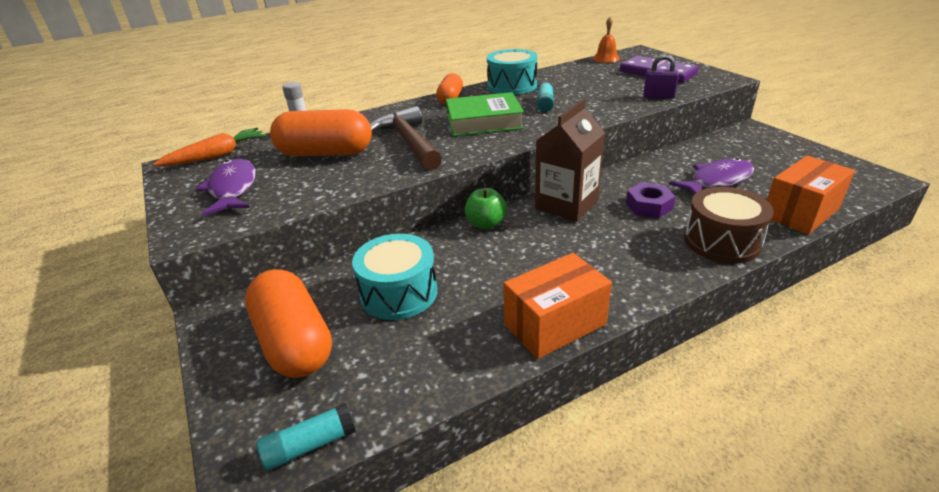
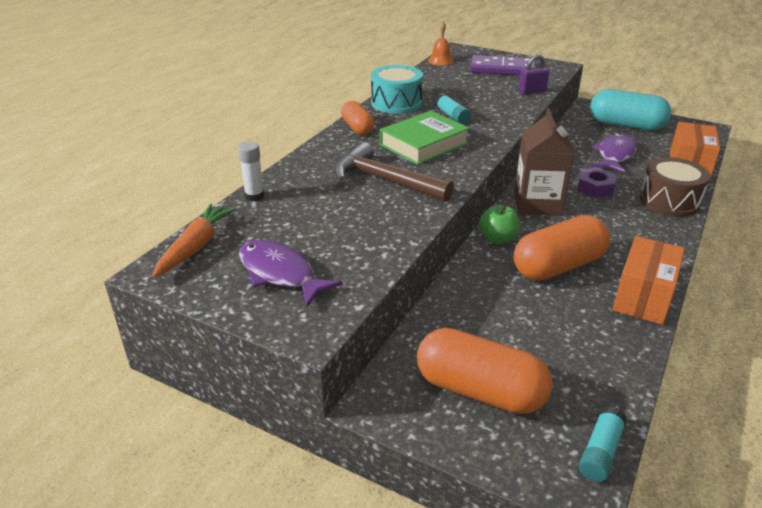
camera: 35 degrees left, 0 degrees up
orange capsule [270,109,372,156] -> orange capsule moved to [514,215,610,281]
turquoise drum [352,234,437,320] -> none
none -> turquoise capsule [590,89,671,130]

